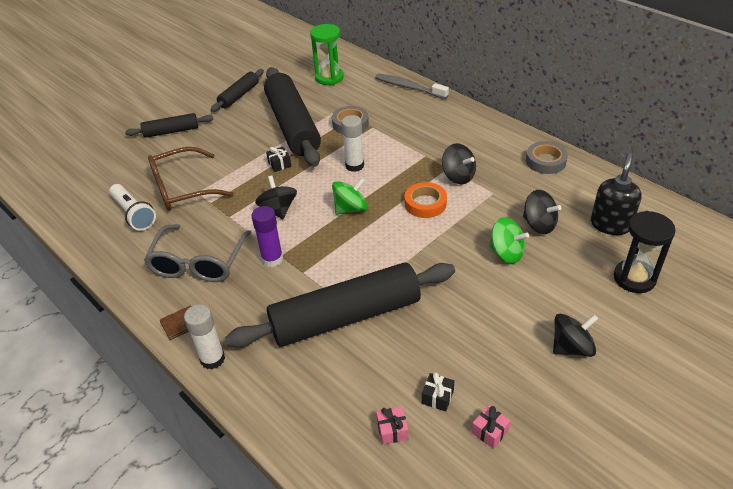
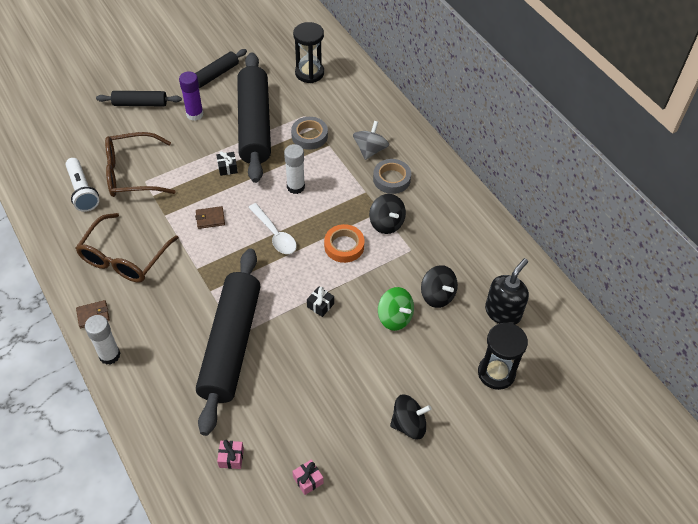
camera: 10 degrees right, 10 degrees up
grey glasses [144,224,252,282] -> brown glasses [76,213,179,283]
black rolling pin [225,262,455,348] -> black rolling pin turned 75 degrees counterclockwise [196,248,261,436]
purple glue stick [251,206,283,267] -> purple glue stick moved to [179,71,204,121]
black spinning top [255,175,297,219] -> brown wallet [195,206,225,229]
green hourglass [310,24,344,85] -> black hourglass [293,22,324,83]
green spinning top [332,178,368,215] -> white spoon [248,203,297,254]
grey toothbrush [375,74,449,99] -> none
black gift [422,372,454,411] -> black gift moved to [307,286,334,317]
grey tape [526,141,568,174] -> grey tape moved to [373,159,411,194]
none -> grey spinning top [353,121,389,160]

